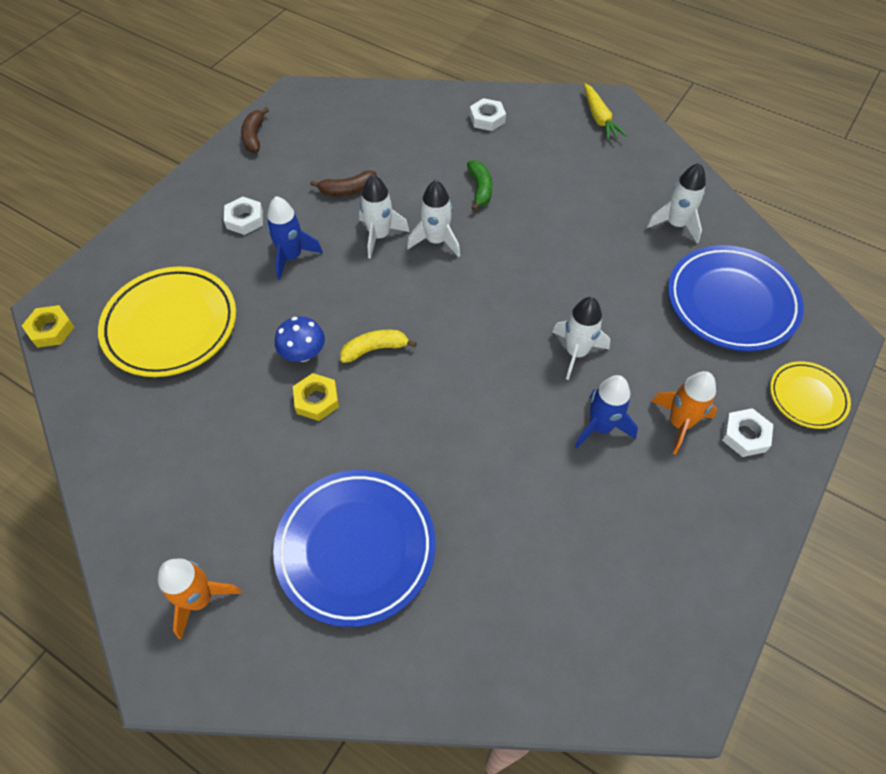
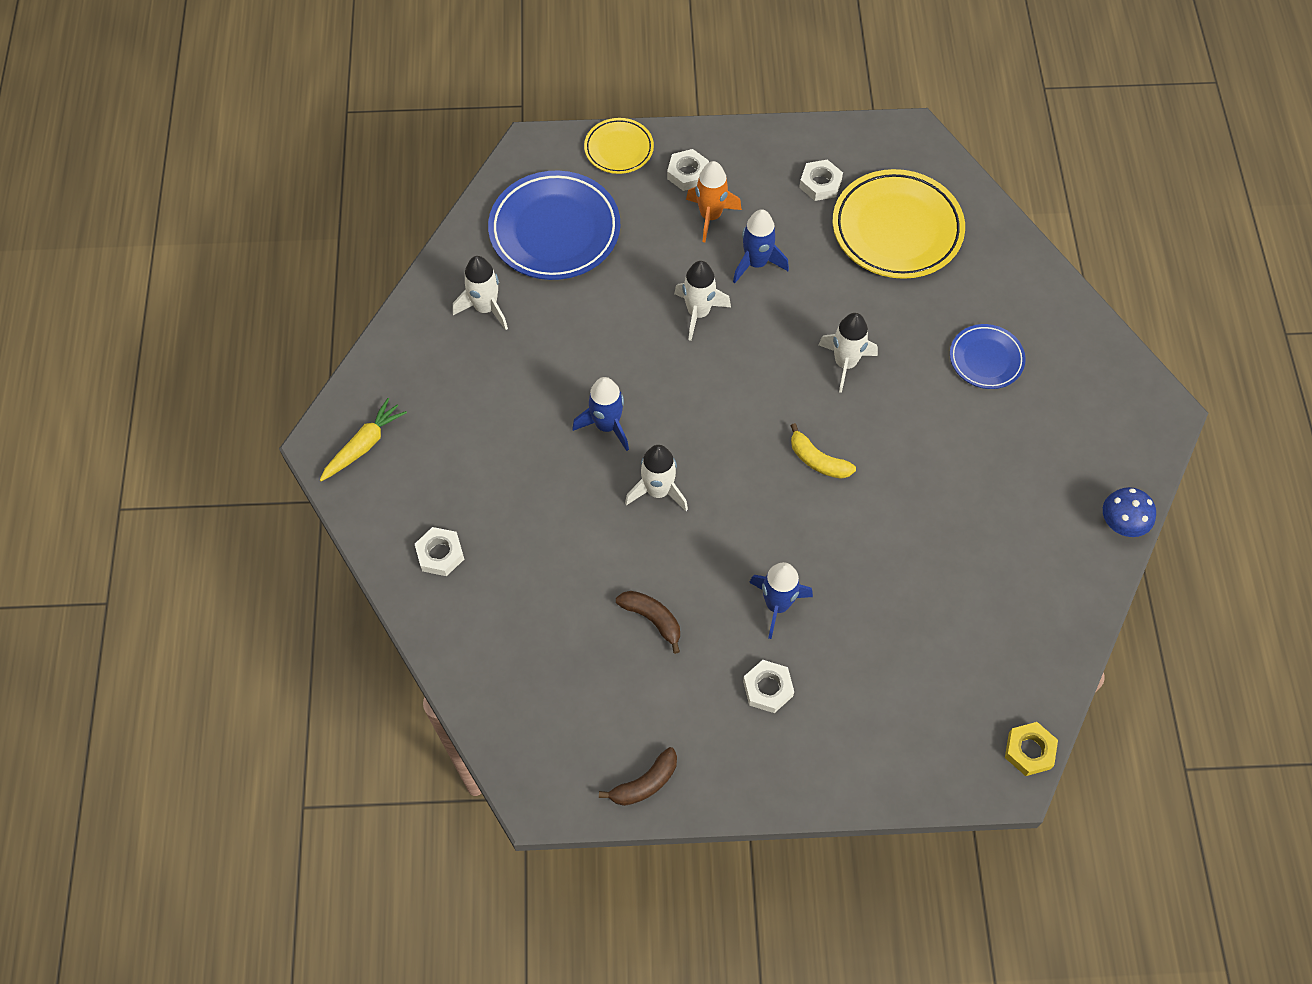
camera: 125 degrees left, 5 degrees up
yellow plate [98,267,236,377] -> yellow plate moved to [833,169,965,279]
orange rocket [158,558,242,639] -> none
blue plate [273,470,435,627] -> blue plate [950,324,1026,389], size x0.54
blue mushroom [275,317,325,362] -> blue mushroom moved to [1103,487,1156,537]
yellow nut [293,373,339,421] -> none
white rocket [359,175,410,259] -> white rocket moved to [819,313,878,393]
green banana [467,160,492,211] -> none
none -> blue rocket [572,377,629,451]
none -> white nut [799,159,843,201]

